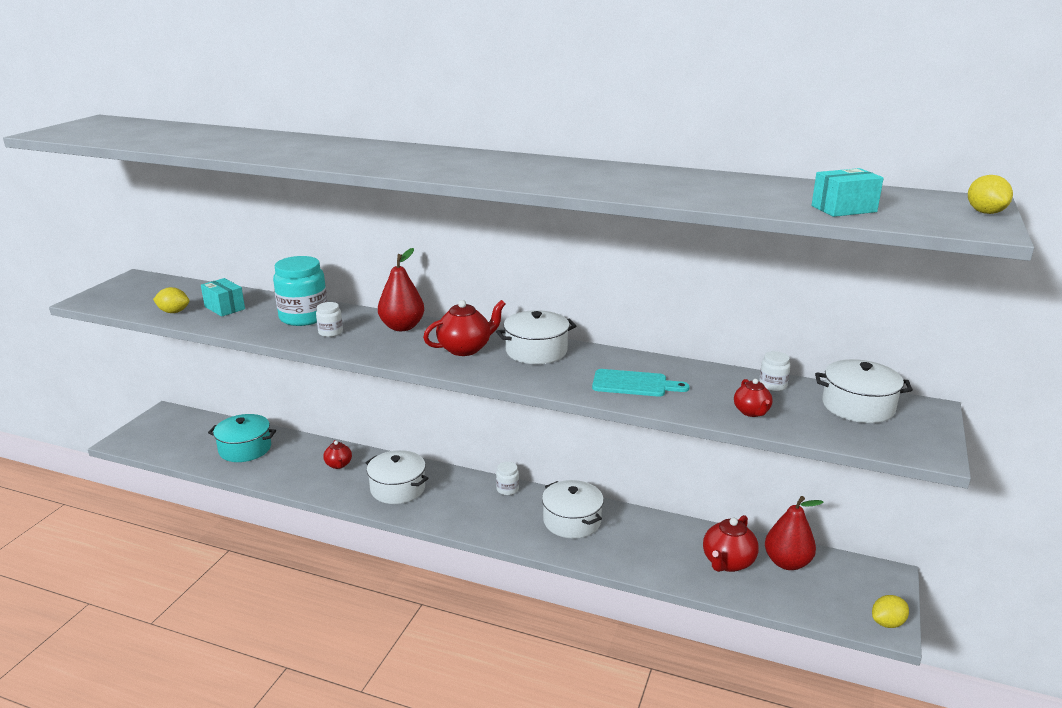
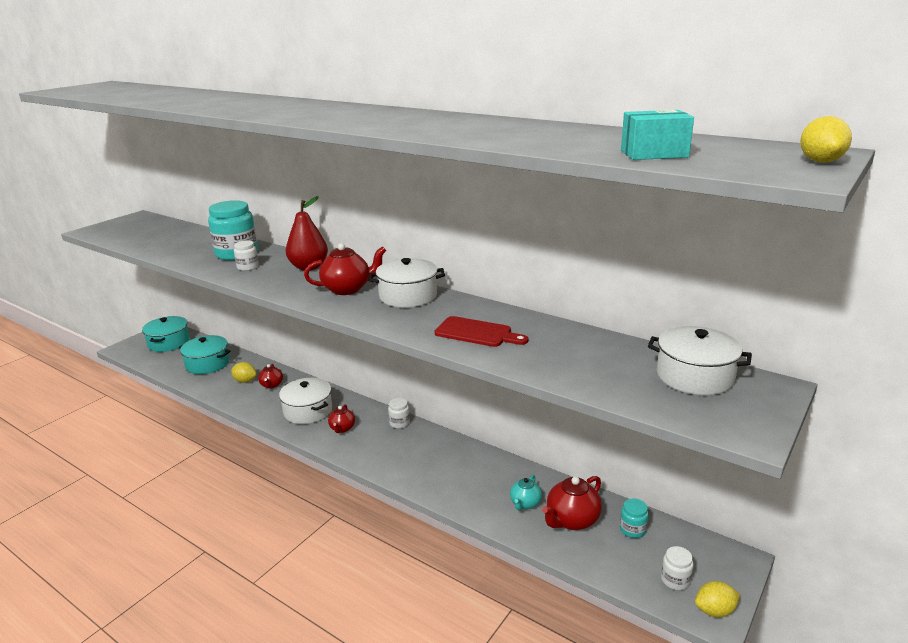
camera: 15 degrees right, 0 degrees up
yellow lemon [153,287,189,313] -> yellow lemon moved to [231,362,257,383]
turquoise box [201,278,245,317] -> none
white pot [542,480,604,538] -> none
turquoise cutting board [592,369,690,397] -> red cutting board [435,316,528,347]
red teapot [734,379,773,417] -> red teapot moved to [328,404,355,433]
white jar [759,351,790,391] -> white jar moved to [661,546,693,590]
red pear [765,496,824,570] -> turquoise jar [620,498,648,538]
none -> turquoise pot [142,316,190,352]
none -> turquoise teapot [510,475,542,511]

